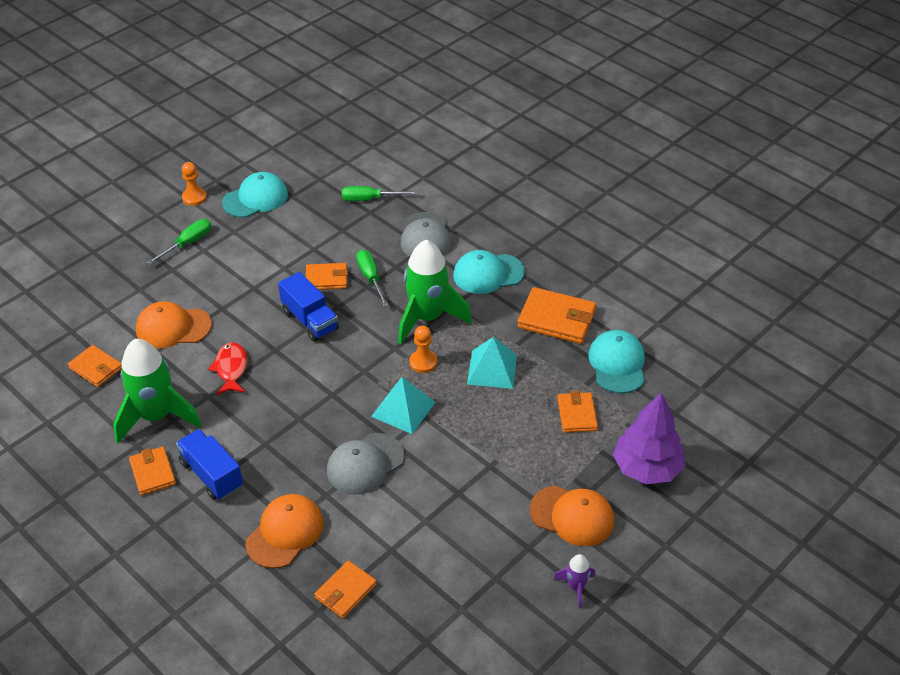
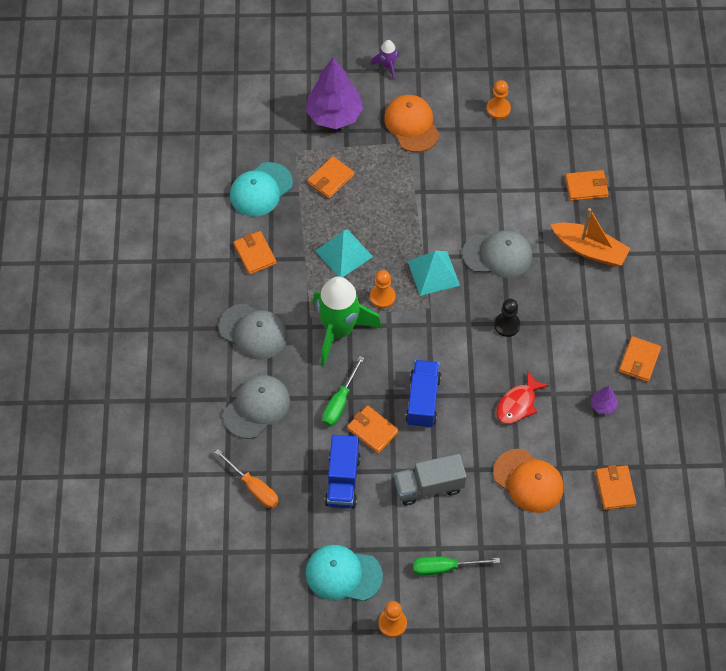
camera: 135 degrees left, 15 degrees up
green rocket [113,339,202,444] -> purple tree [591,386,618,415]
blue truck [176,429,243,500] -> blue truck moved to [325,435,361,509]
orange cap [246,494,324,569] -> orange boat [551,208,630,267]
green screwdriver [342,186,418,201] -> orange screwdriver [215,449,279,508]
turquoise cap [453,250,525,294] -> grey cap [219,304,287,360]
orange wallet [517,287,597,344] -> orange wallet [234,231,276,275], size x0.62
purple rocket [553,554,595,608] -> purple rocket moved to [371,40,399,80]
none -> grey truck [394,454,467,506]
none -> orange pawn [486,80,511,119]
none -> black pawn [494,299,520,337]

